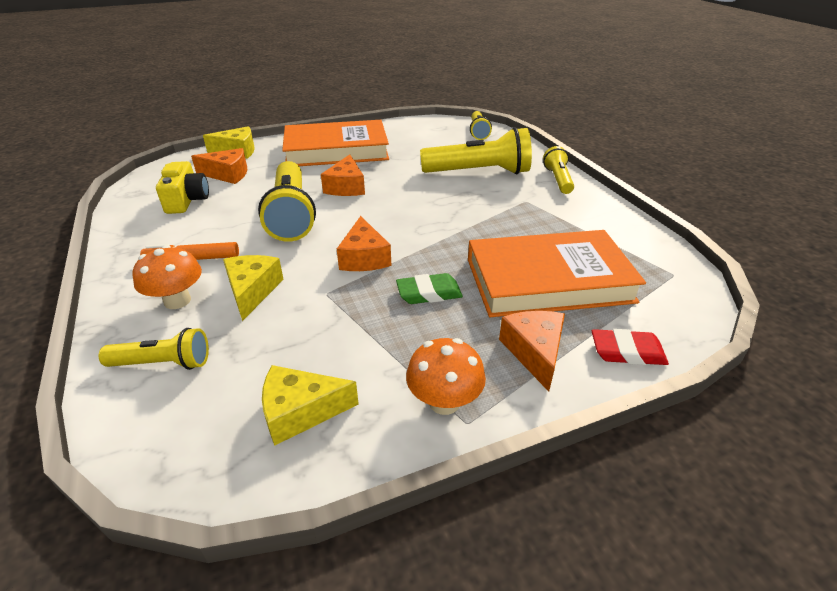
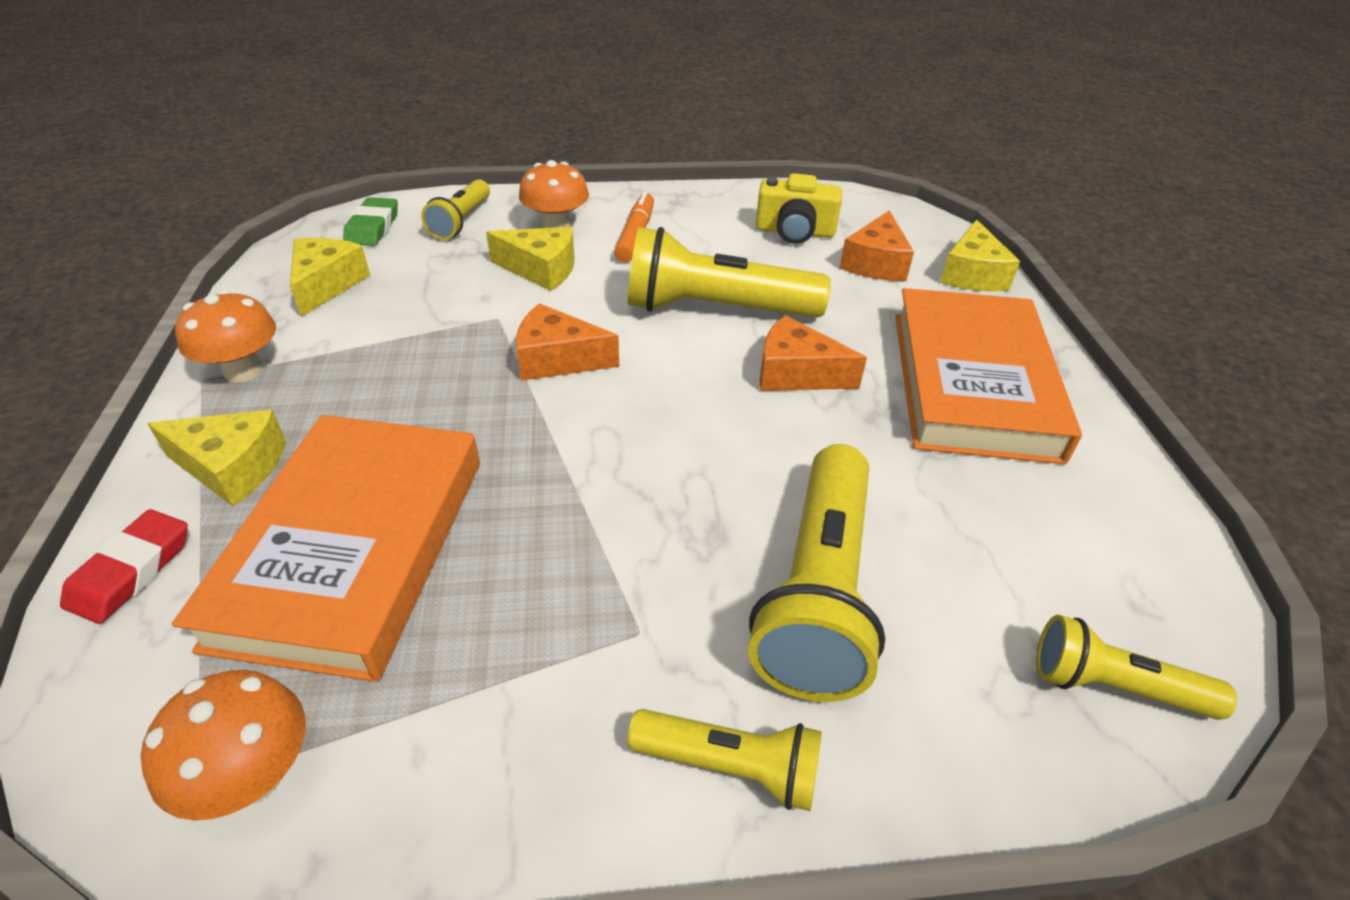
camera: 105 degrees right, 5 degrees up
green eraser [396,273,463,304] -> green eraser moved to [343,197,398,246]
orange cheese [499,311,565,392] -> yellow cheese [147,410,286,506]
none -> orange mushroom [141,670,306,821]

